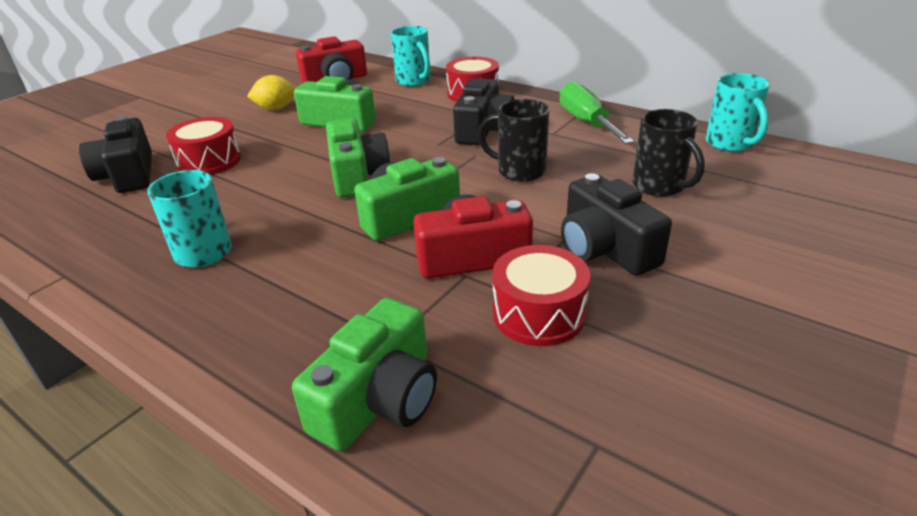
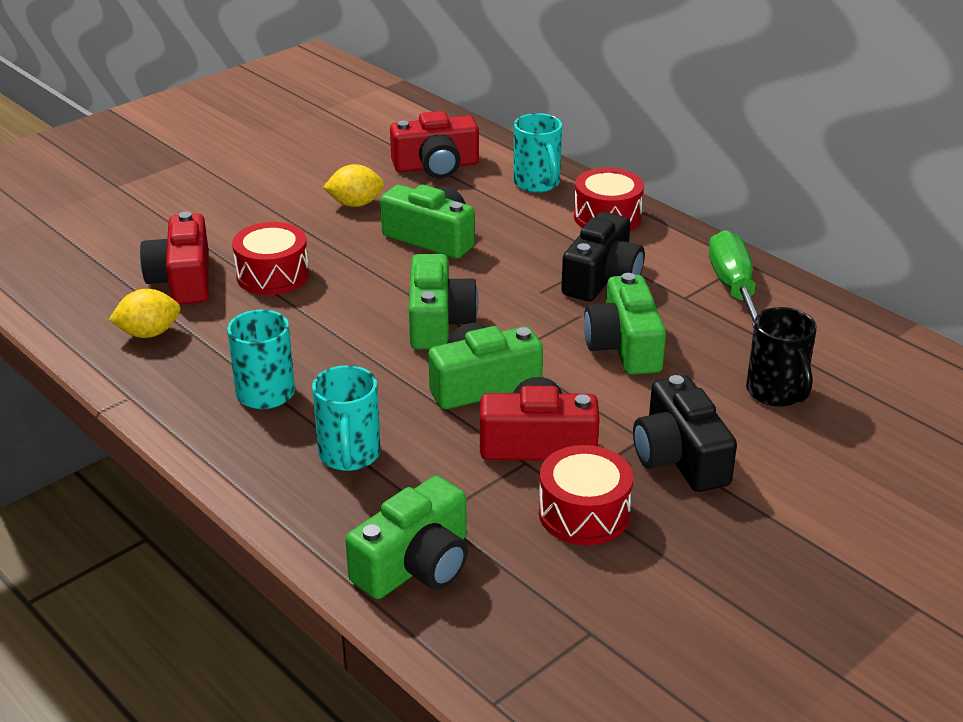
camera: 10 degrees right, 0 degrees up
black camera [79,116,152,193] -> red camera [140,212,209,304]
black mug [478,99,549,182] -> green camera [584,273,666,375]
turquoise mug [706,73,770,152] -> turquoise mug moved to [312,365,381,471]
none -> yellow lemon [109,289,181,338]

